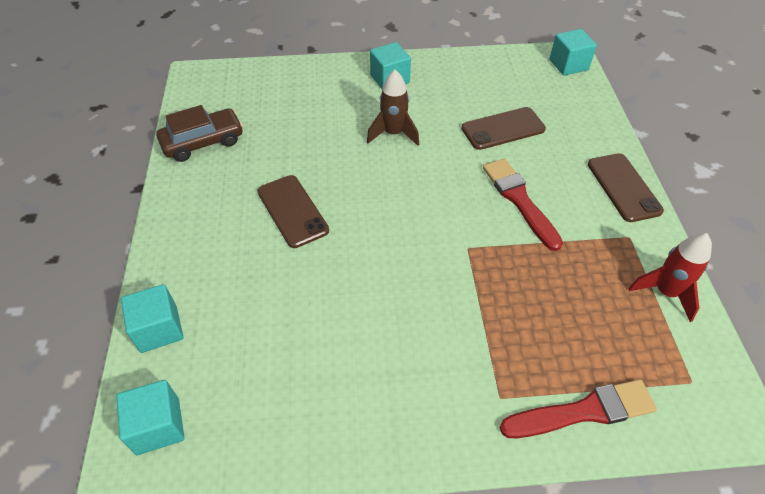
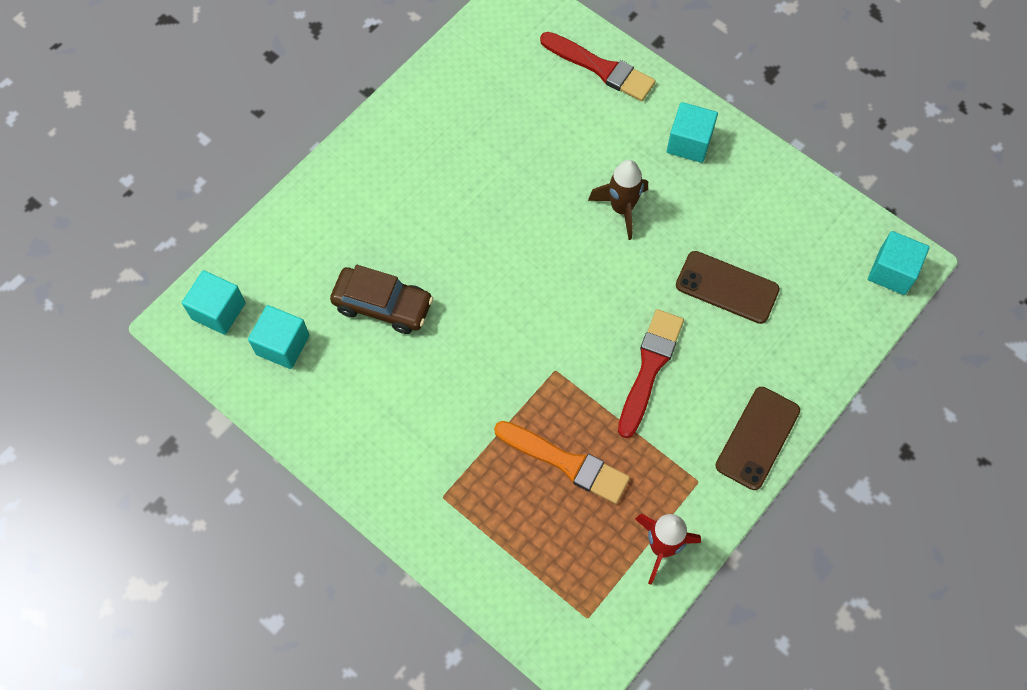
camera: 45 degrees right, 15 degrees up
turquoise cube [121,284,183,353] -> turquoise cube moved to [248,305,310,369]
brown car [157,105,243,162] -> brown car moved to [330,265,433,334]
brown phone [258,175,329,248] -> none
red brush [500,379,657,438] -> red brush moved to [540,32,656,101]
none -> orange brush [494,421,630,504]

